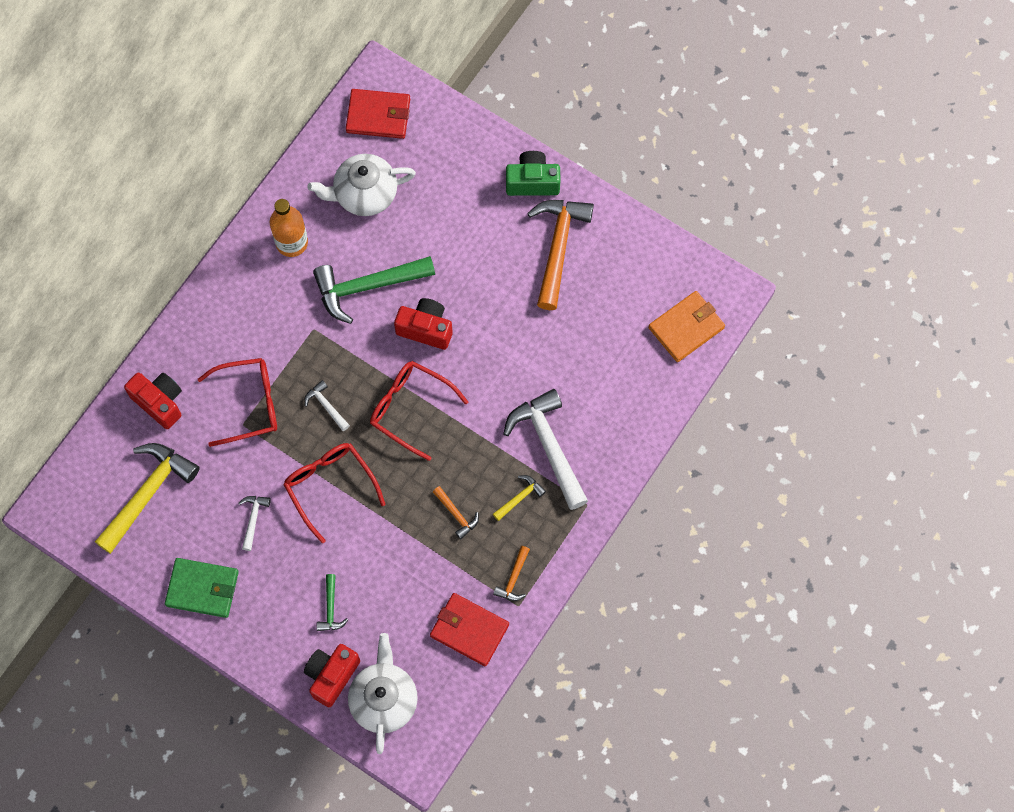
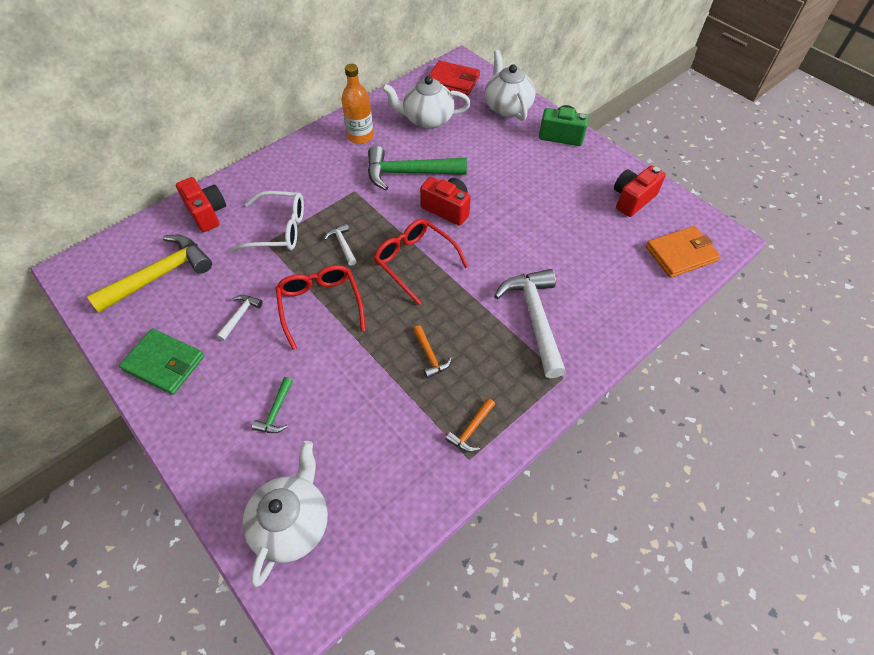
camera: 15 degrees right, 15 degrees down
red glasses [198,358,277,447] -> white glasses [230,191,304,252]
red camera [304,644,360,707] -> red camera moved to [614,165,666,217]
red wallet [430,593,509,666] -> none
yellow hammer [493,475,546,521] -> none
orange hammer [527,200,594,310] -> none
none -> white teapot [485,50,536,121]

